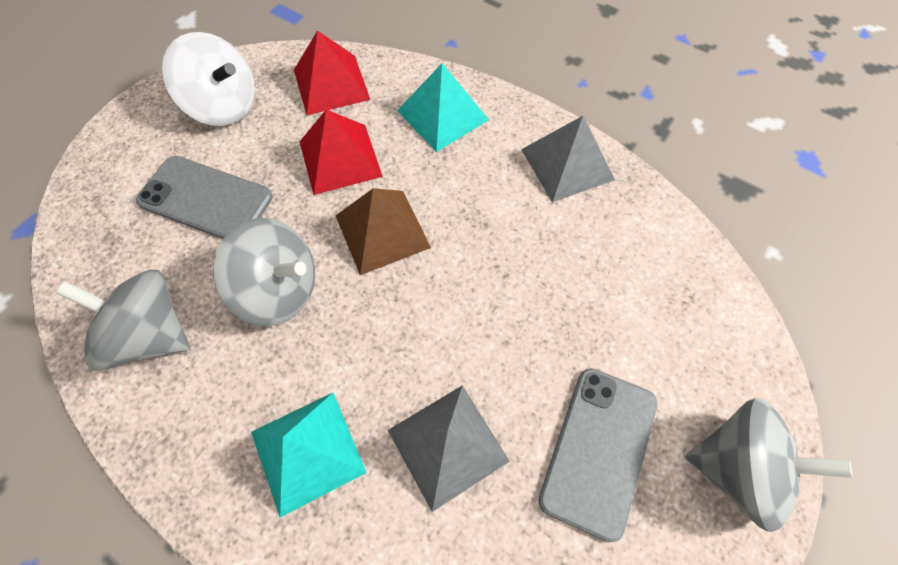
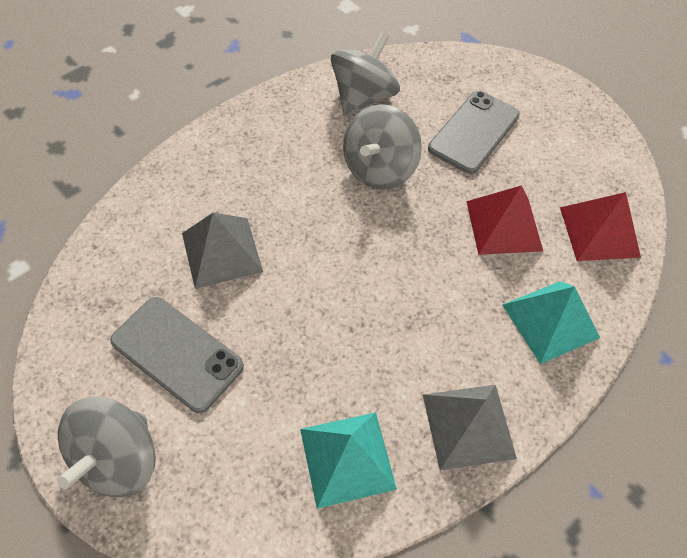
camera: 100 degrees right, 5 degrees down
white spinning top [162,32,255,126] -> none
turquoise pyramid [251,393,367,518] -> turquoise pyramid moved to [300,412,397,509]
brown pyramid [335,188,431,275] -> none

